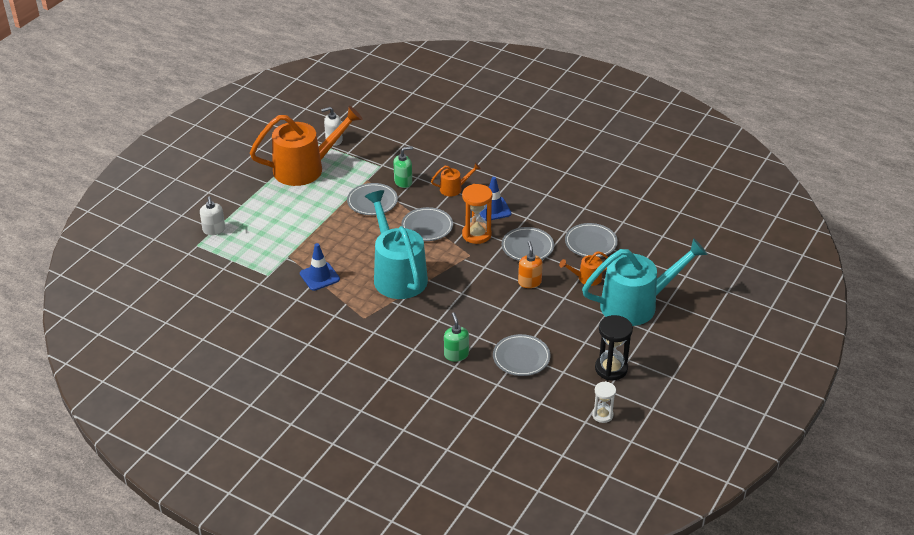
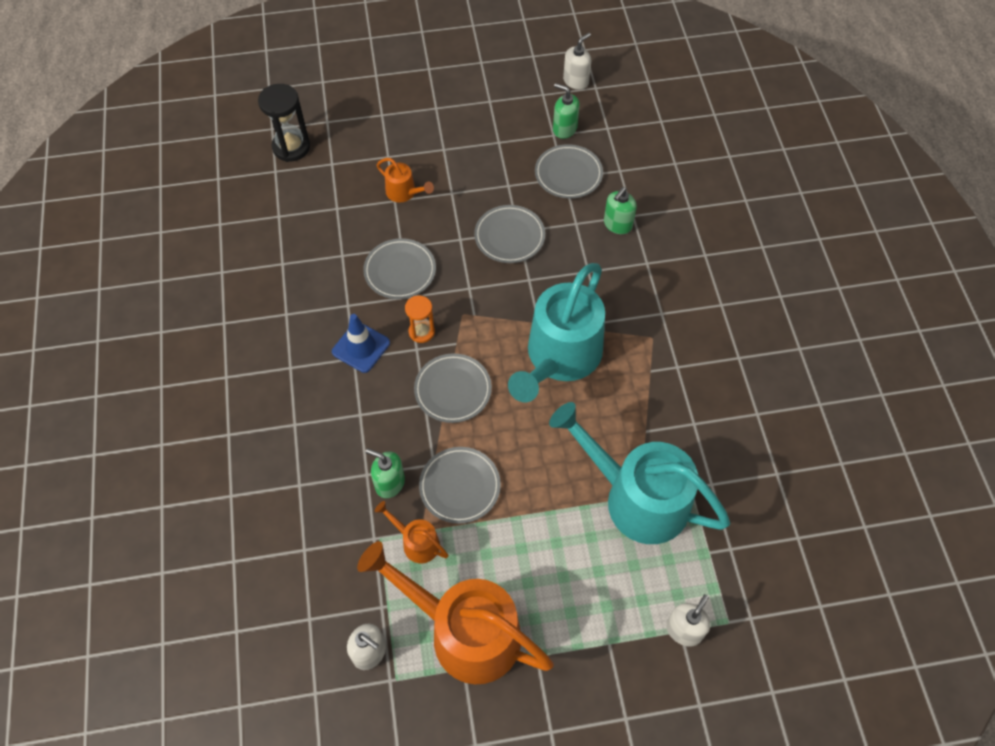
camera: 130 degrees left, 20 degrees up
blue traffic cone [300,243,340,291] -> none
orange watering can [431,163,481,196] -> orange watering can moved to [375,501,448,563]
orange hourglass [462,184,492,244] -> orange hourglass [405,296,435,343], size x0.62
orange soap dispenser [518,241,543,288] -> none
grey plate [565,223,618,257] -> grey plate moved to [474,205,545,263]
turquoise watering can [582,238,707,326] -> turquoise watering can moved to [549,402,731,544]
white hourglass [592,381,616,423] -> white soap dispenser [563,33,591,90]
black hourglass [595,315,633,381] -> black hourglass moved to [258,84,310,162]
none -> green soap dispenser [553,83,580,139]

